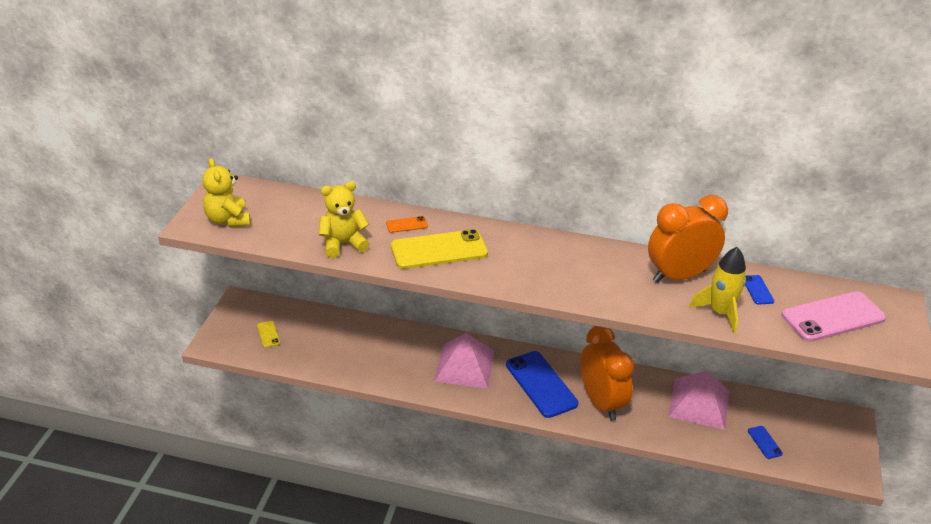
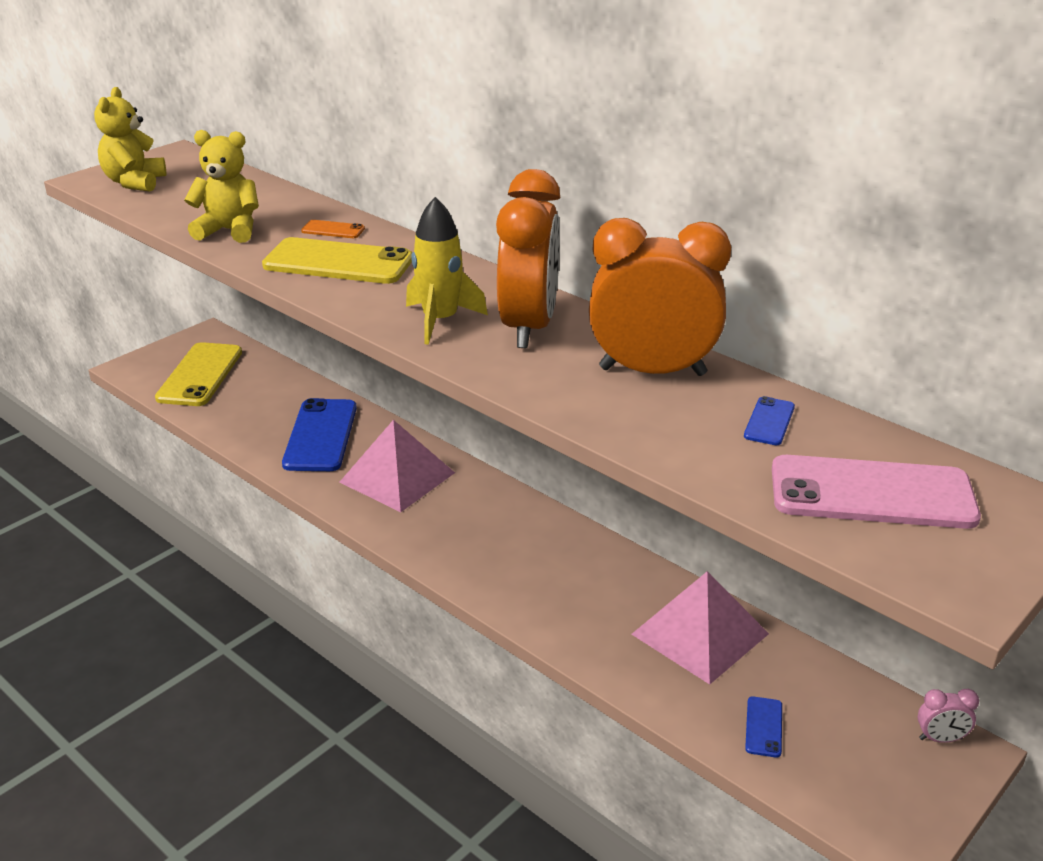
camera: 30 degrees right, 5 degrees down
yellow phone [257,321,280,348] -> yellow phone [155,342,242,406], size x2.25
blue phone [506,351,578,418] -> blue phone moved to [282,398,357,471]
orange clock [581,326,635,421] -> orange clock moved to [496,169,560,348]
yellow rocket [689,247,746,334] -> yellow rocket moved to [406,197,488,345]
none -> pink clock [918,689,979,743]

